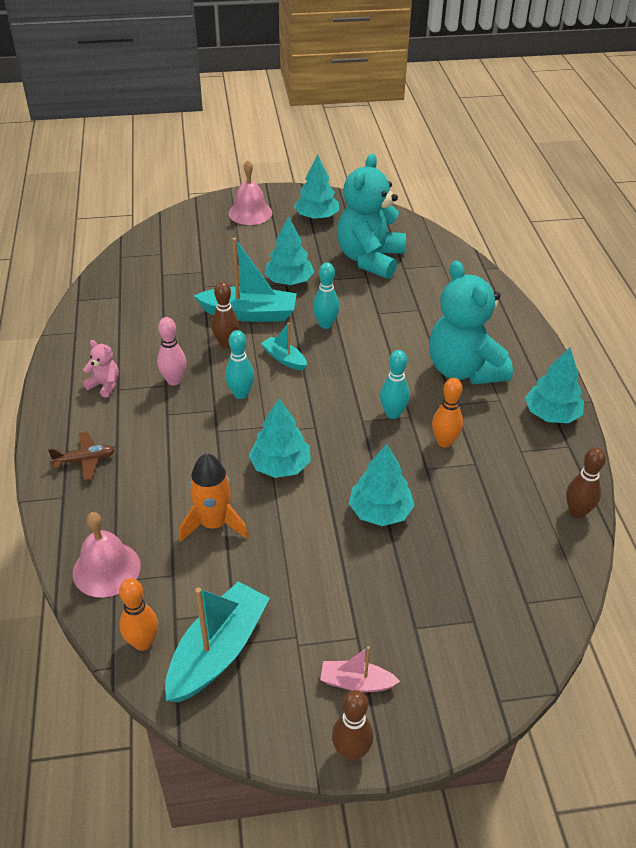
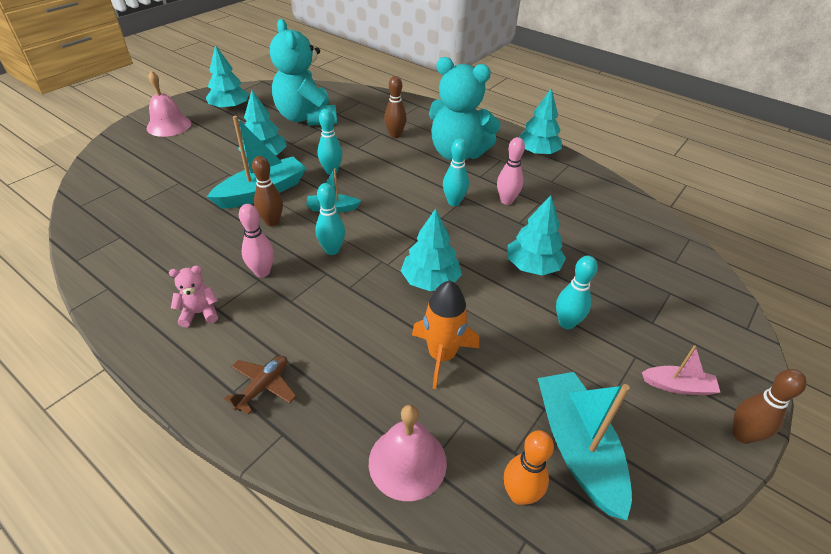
camera: 45 degrees left, 0 degrees up
pink boat [320,646,400,692] -> pink boat turned 135 degrees counterclockwise [642,345,720,395]
orange bowling pin [432,378,463,448] -> pink bowling pin [497,137,525,205]
brown bowling pin [566,447,606,518] -> brown bowling pin moved to [384,76,407,138]
none -> turquoise bowling pin [556,256,598,329]

